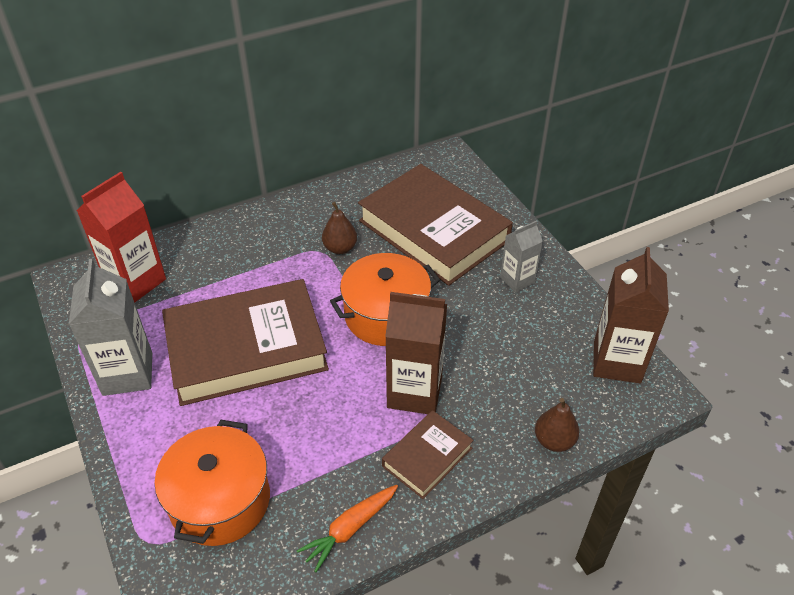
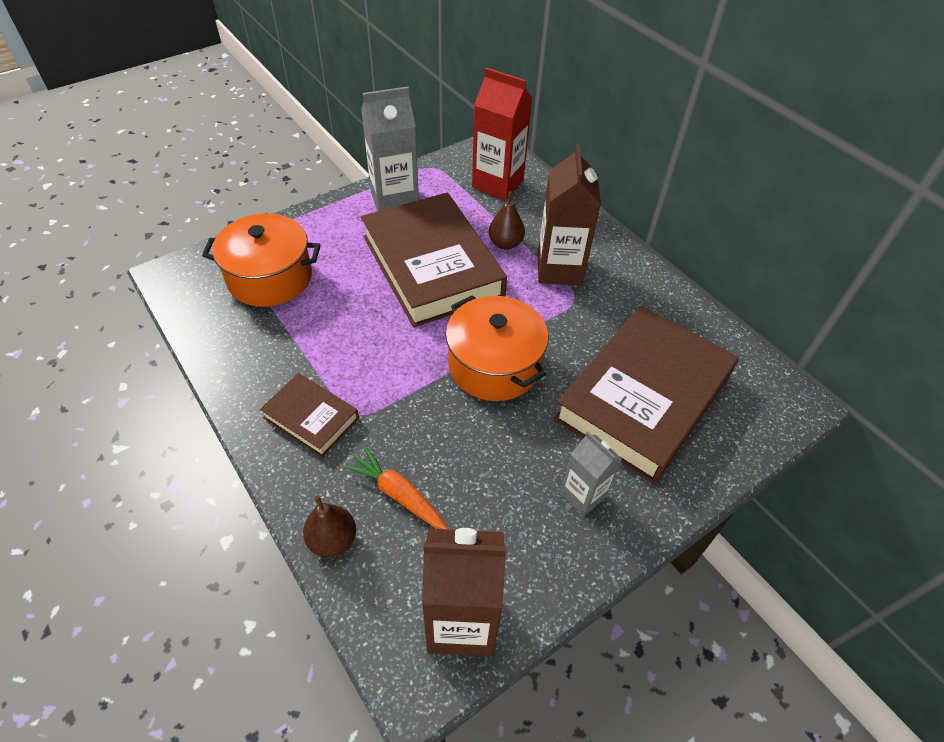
camera: 80 degrees right, 5 degrees up
orange carrot [297,485,398,572] -> orange carrot moved to [345,447,449,529]
brown pear [322,202,357,254] -> brown pear moved to [489,192,525,250]
brown carton [385,292,447,414] -> brown carton moved to [538,144,601,285]

